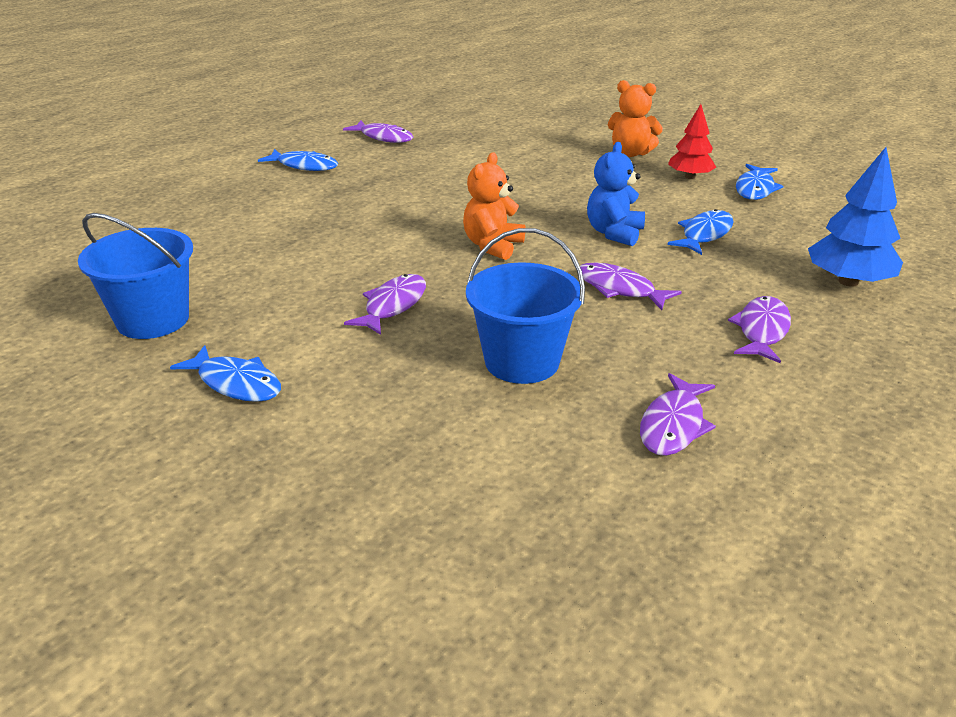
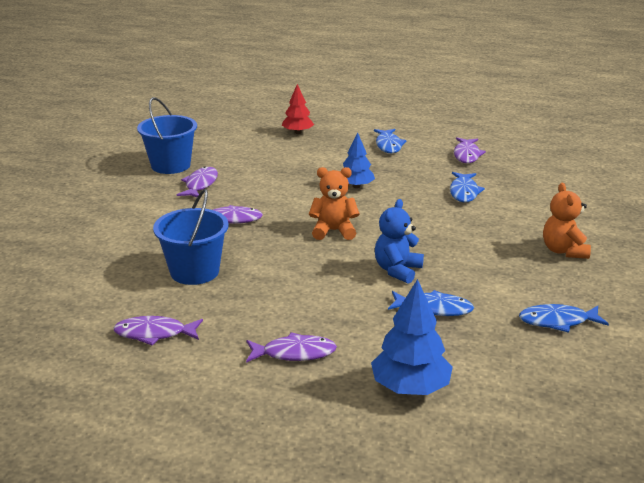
camera: 65 degrees right, 5 degrees down
blue fish [170,345,281,402] -> blue fish moved to [450,172,485,202]
purple fish [580,263,682,310] -> purple fish moved to [177,167,218,199]
blue teddy bear [587,142,645,246] -> blue teddy bear turned 60 degrees counterclockwise [375,199,424,284]
red tree [668,104,716,179] -> red tree moved to [282,84,314,134]
none -> blue tree [343,132,375,188]

